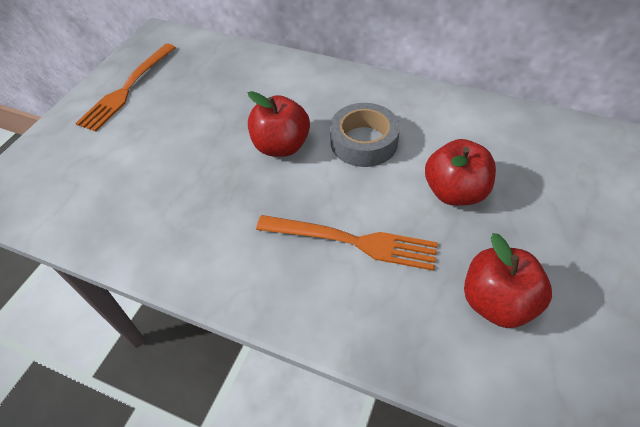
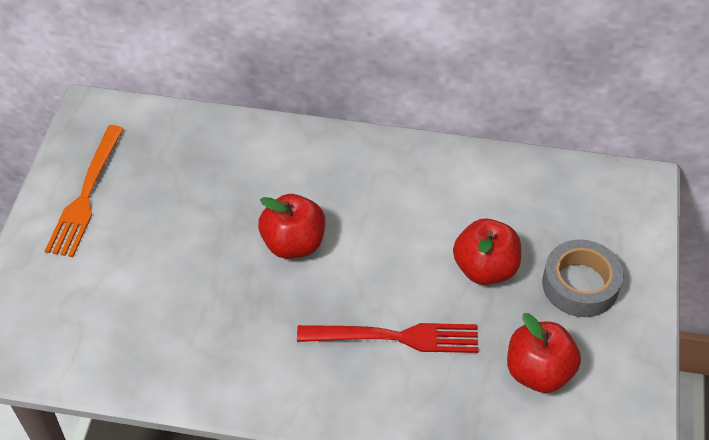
camera: 15 degrees left, 0 degrees up
orange fork [256,215,438,271] -> red fork [297,323,478,353]
grey tape [330,103,400,167] -> grey tape moved to [542,239,623,317]

